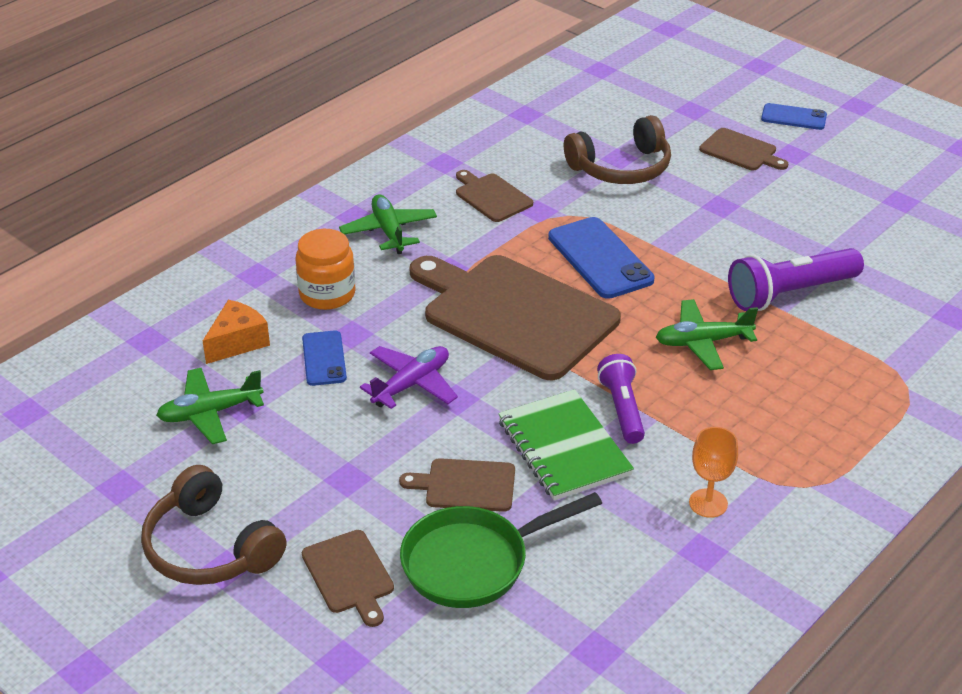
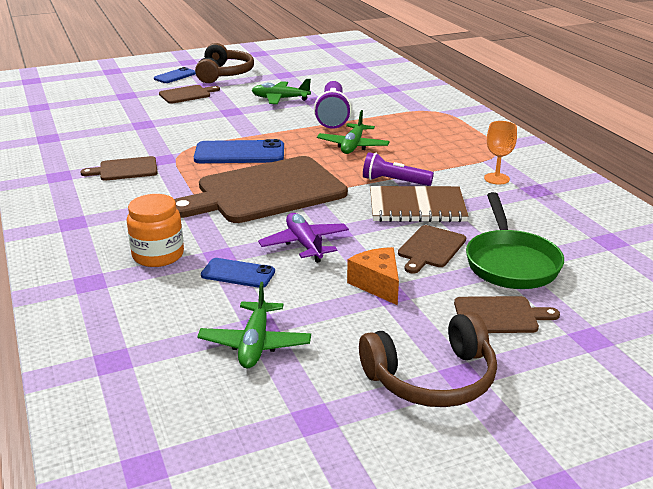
camera: 65 degrees left, 10 degrees down
orange cheese [203,300,270,364] -> orange cheese moved to [347,247,399,305]
green plane [339,194,437,254] -> green plane moved to [252,79,311,104]
green notebook [498,389,634,501] -> brown notebook [370,186,469,222]
brown headphones [564,115,671,184] -> brown headphones moved to [195,43,254,83]

